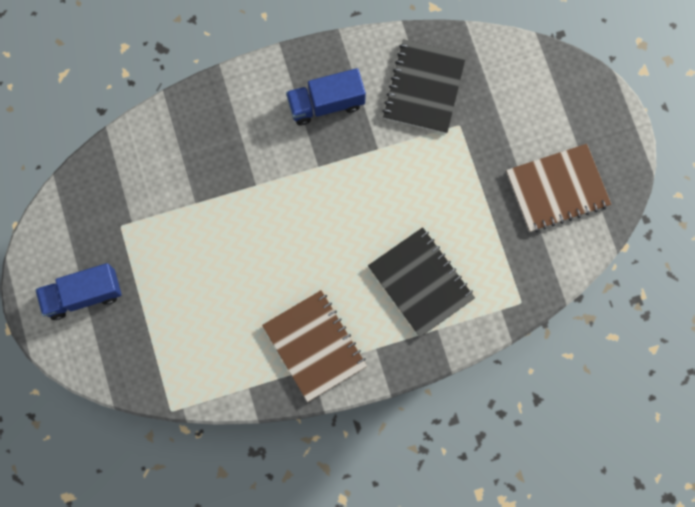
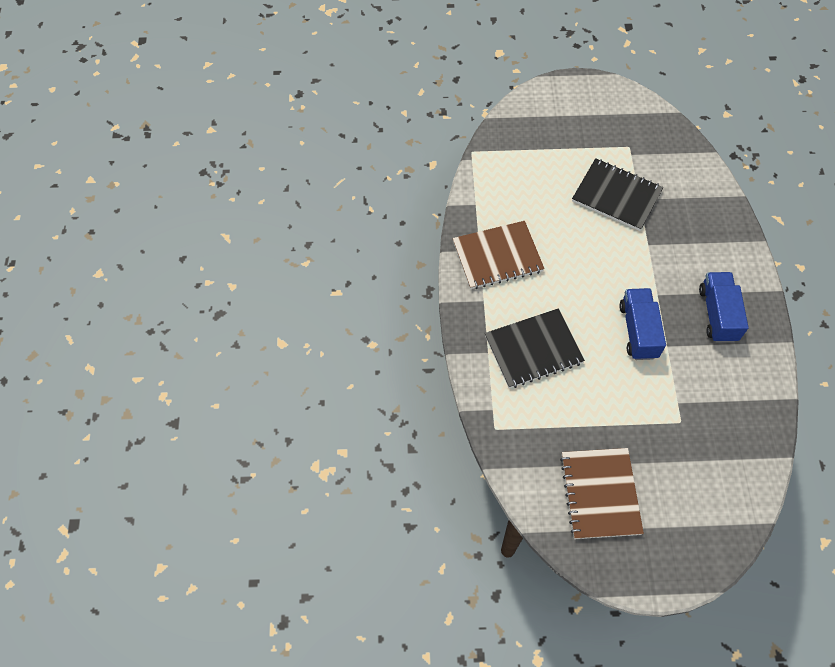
camera: 105 degrees right, 15 degrees down
blue truck [35,263,122,320] -> blue truck moved to [619,288,666,360]
black notebook [382,39,467,134] -> black notebook moved to [572,158,663,231]

